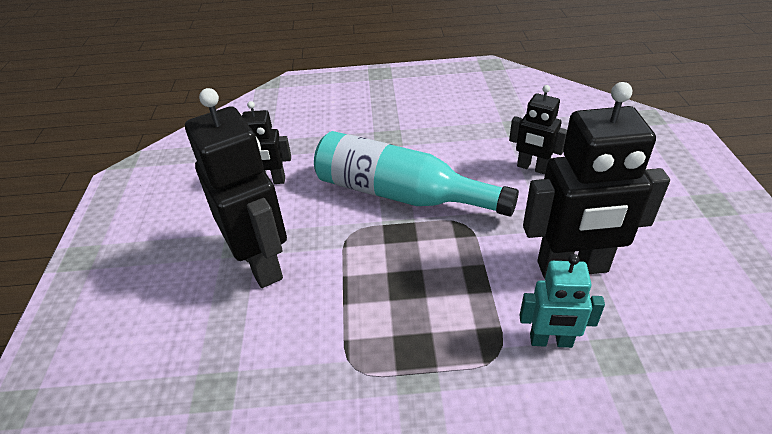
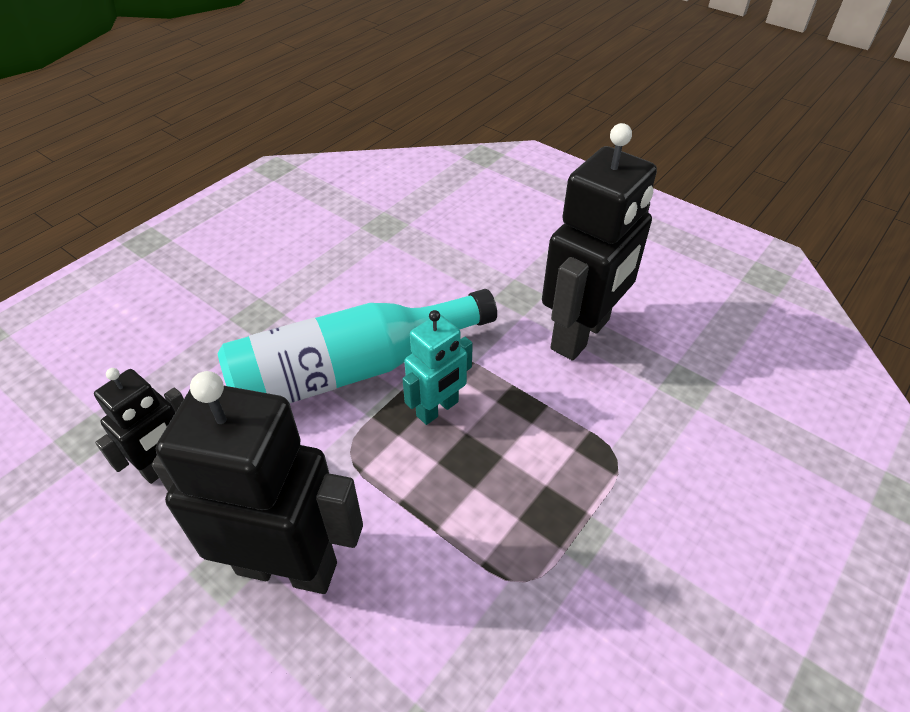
camera: 50 degrees left, 5 degrees up
black robot [509,85,567,175] -> none
turquoise robot [520,254,605,348] -> turquoise robot moved to [403,310,473,425]

